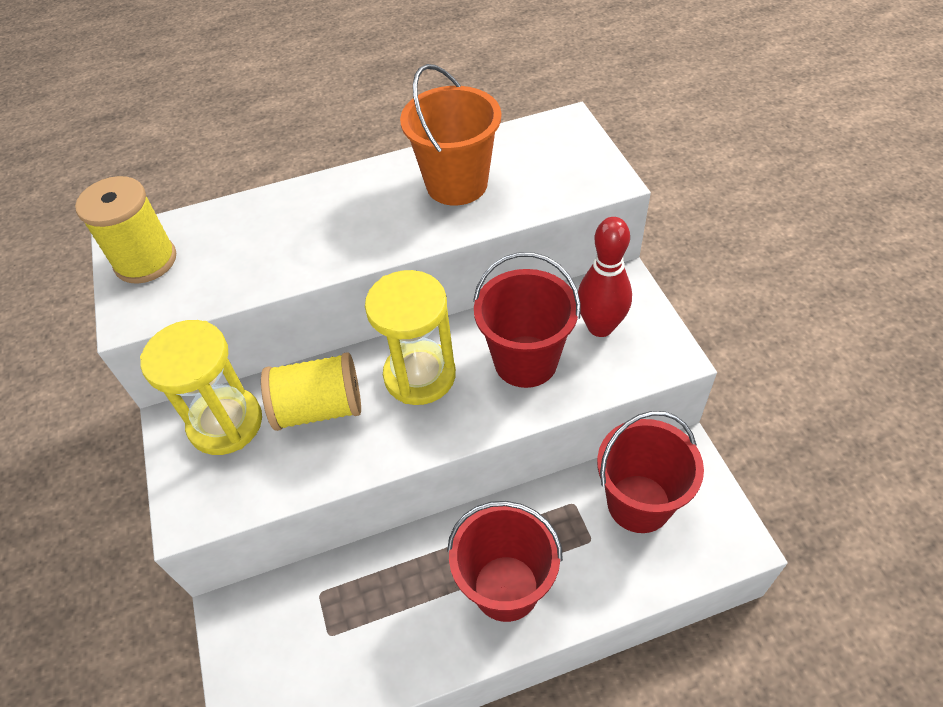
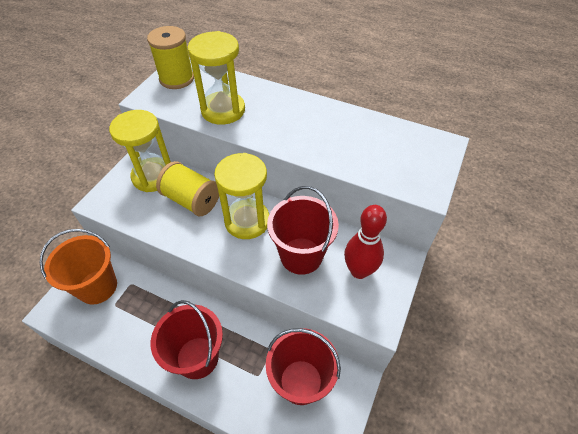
camera: 40 degrees right, 0 degrees up
orange bucket [400,64,501,206] -> orange bucket moved to [39,229,117,305]
none -> yellow hourglass [188,31,245,125]

